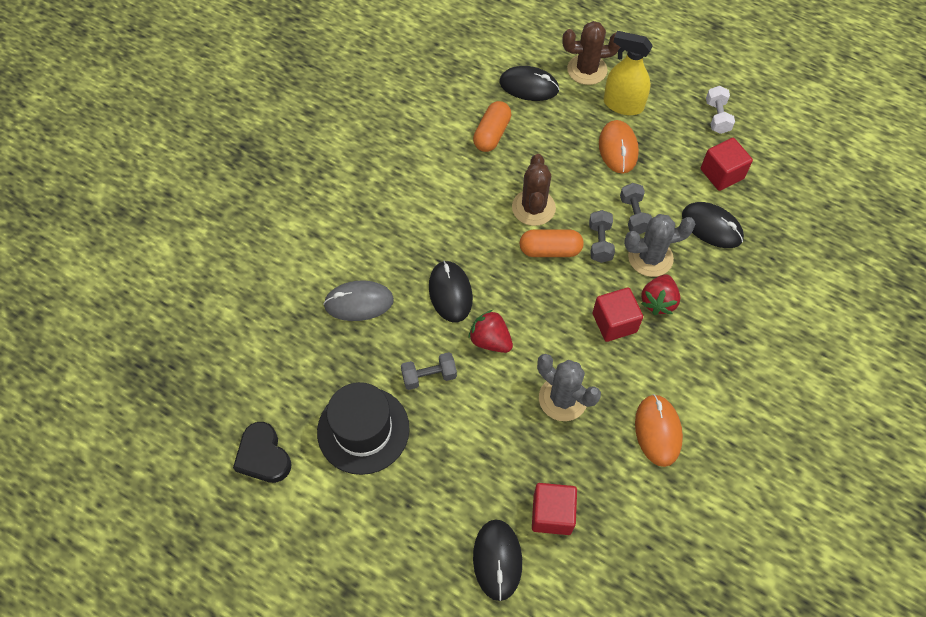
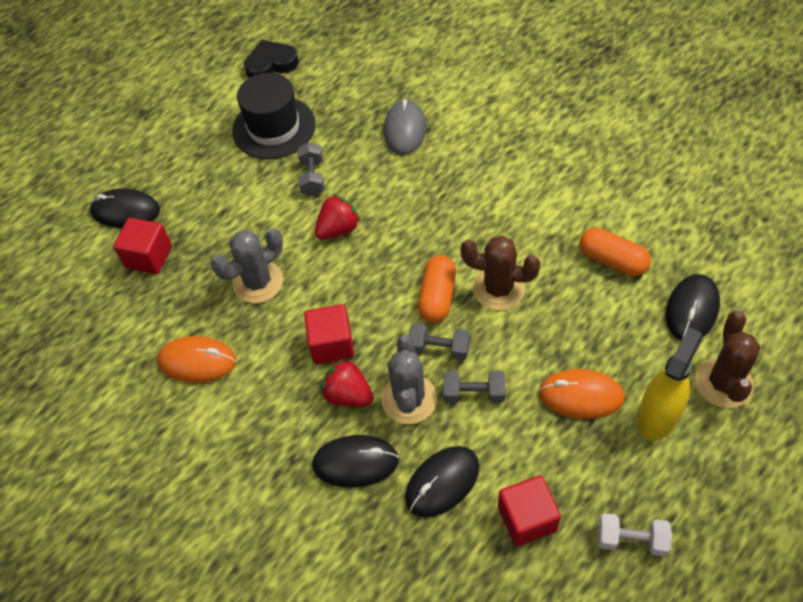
camera: 105 degrees right, 5 degrees down
black mouse [429,261,473,322] -> black mouse moved to [312,435,399,487]

